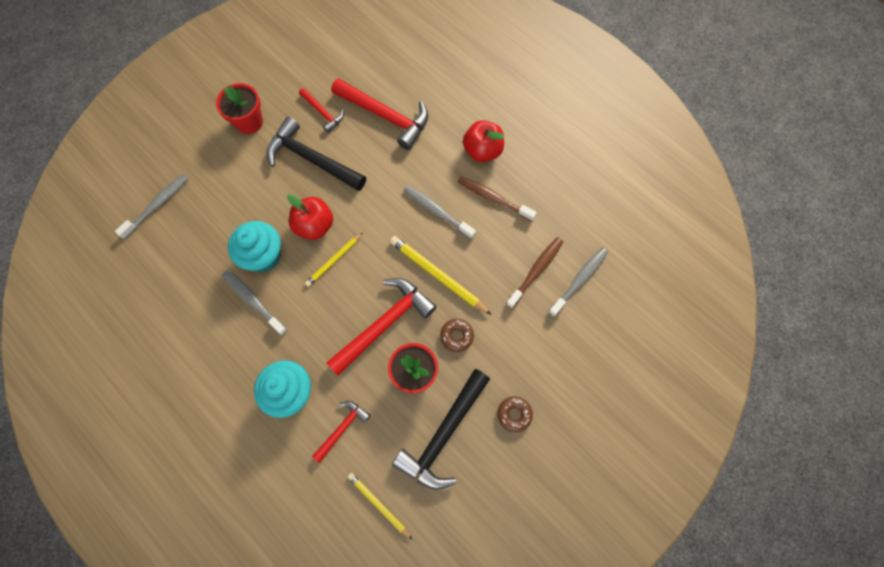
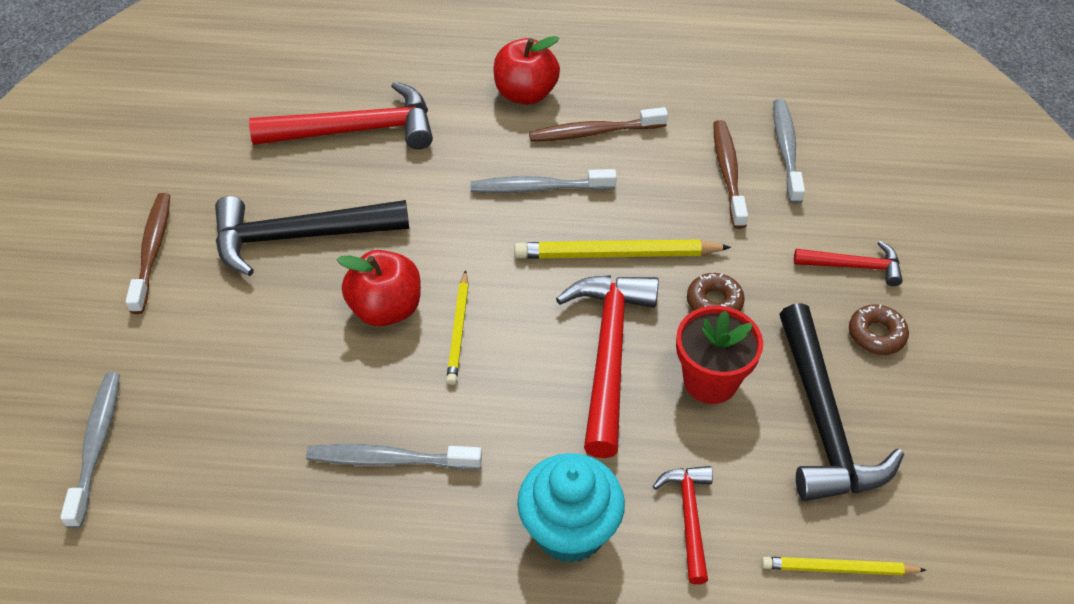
camera: 40 degrees left, 20 degrees down
red flower pot [216,83,263,134] -> brown toothbrush [126,193,170,314]
turquoise cupcake [228,221,281,272] -> none
red hammer [299,88,344,133] -> red hammer moved to [794,241,903,286]

